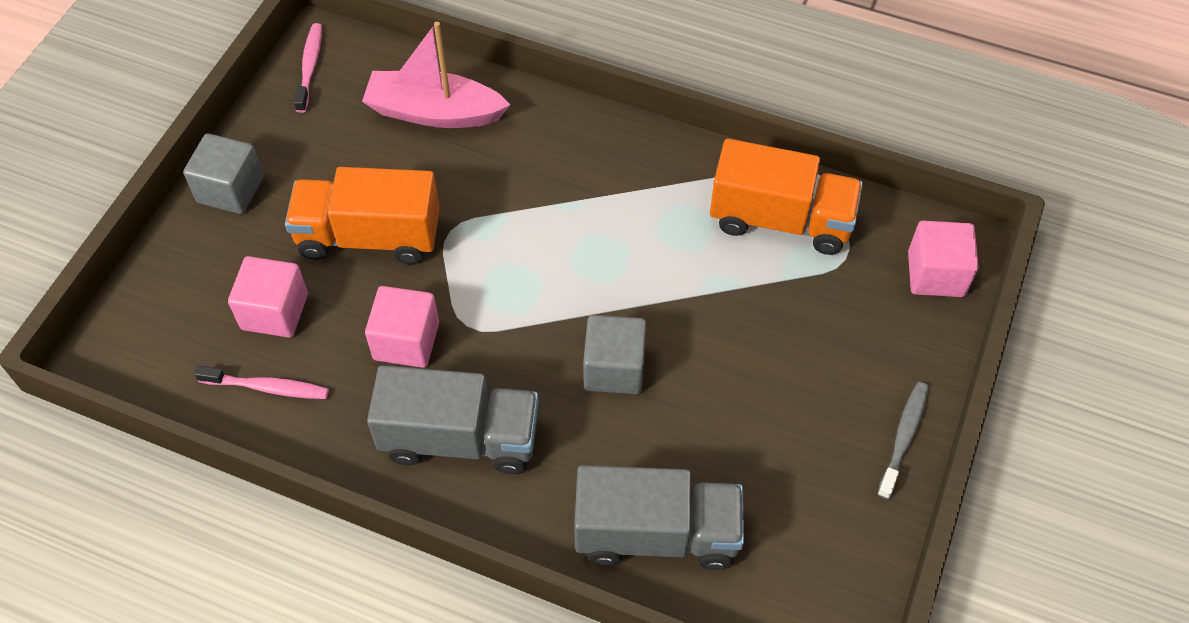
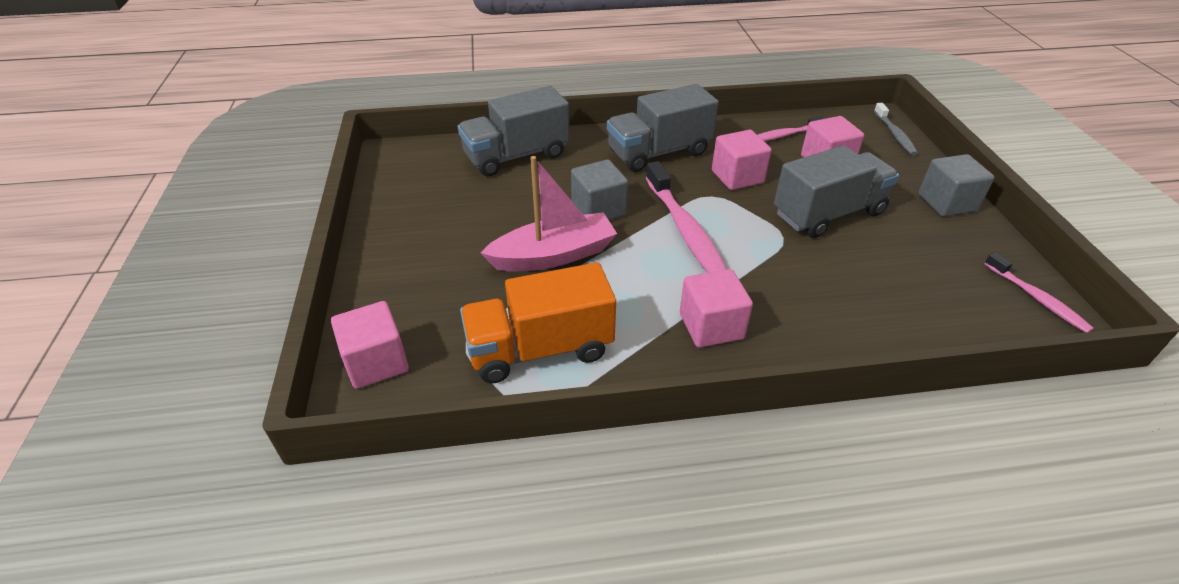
camera: 150 degrees right, 15 degrees down
orange truck [285,167,440,264] -> grey truck [774,145,899,238]
pink boat [362,22,510,128] -> pink boat moved to [481,156,617,272]
grey toothbrush [877,382,929,499] -> grey toothbrush moved to [874,103,918,156]
none -> pink toothbrush [646,161,727,273]
none -> pink cube [680,269,753,348]

